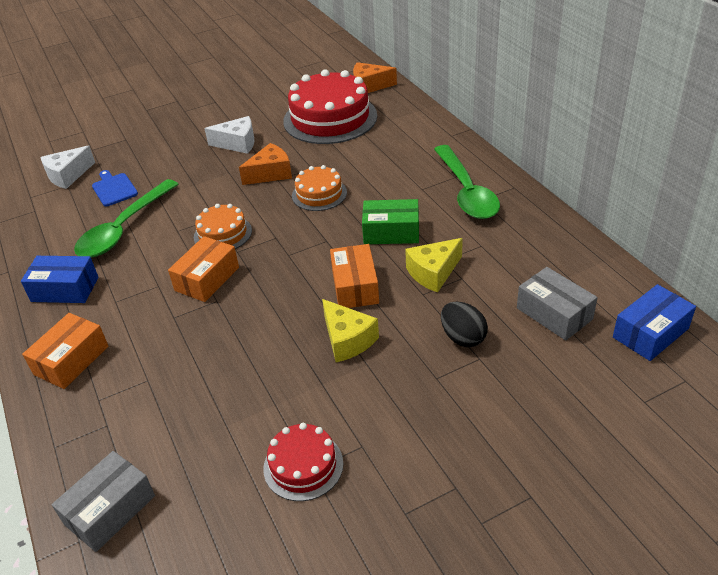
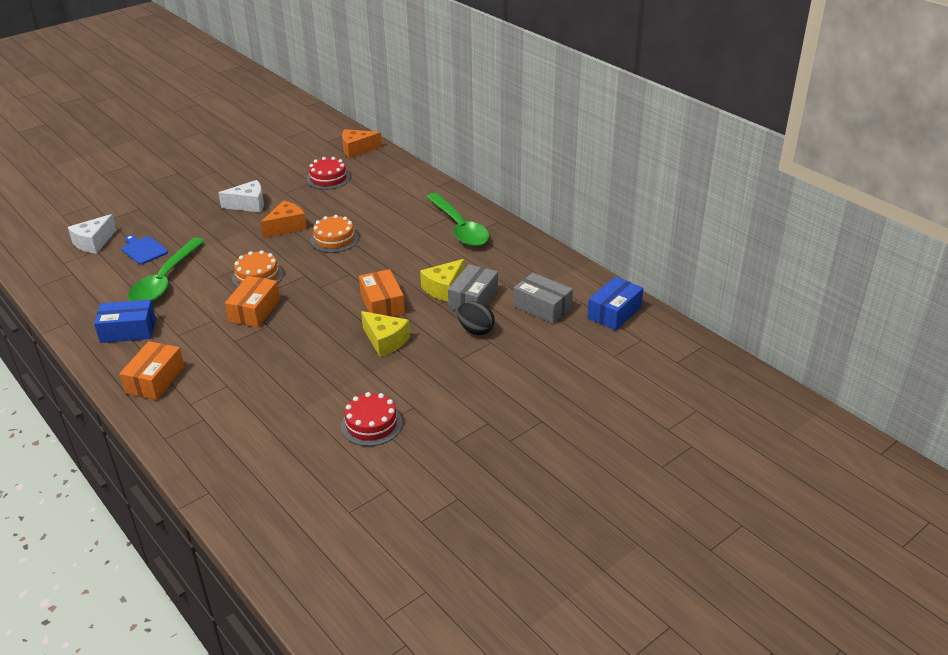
camera: 15 degrees left, 5 degrees down
grey box [52,451,155,552] -> grey box moved to [448,264,498,310]
red cake [283,69,377,144] -> red cake [307,157,350,190], size x0.52
green box [362,199,419,244] -> none

